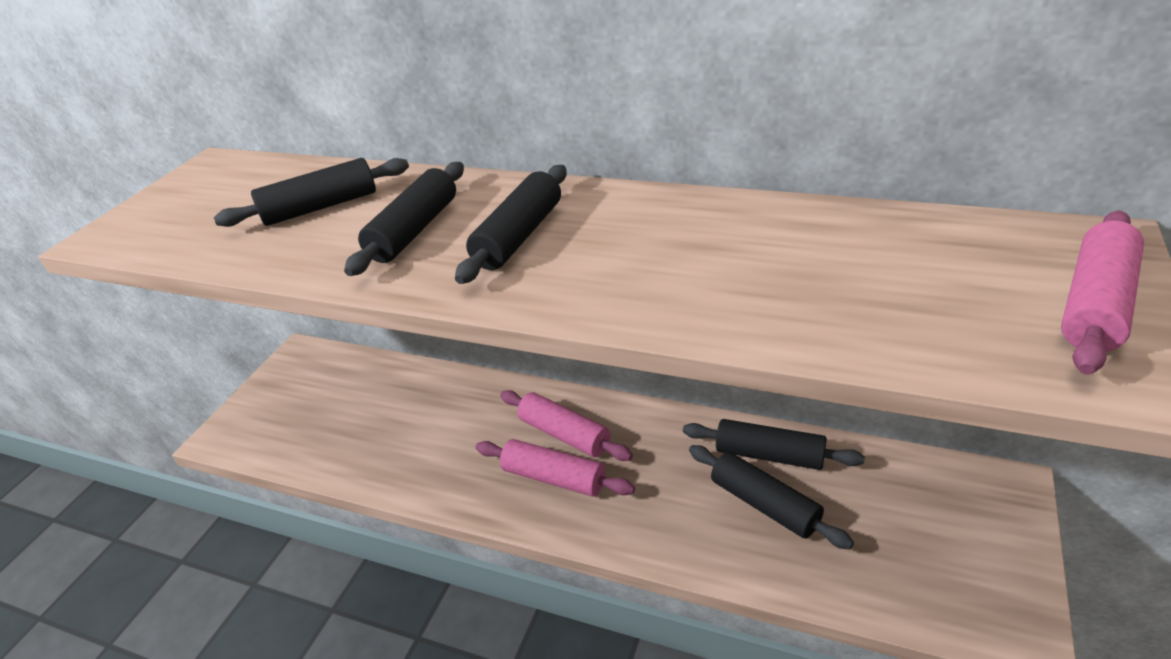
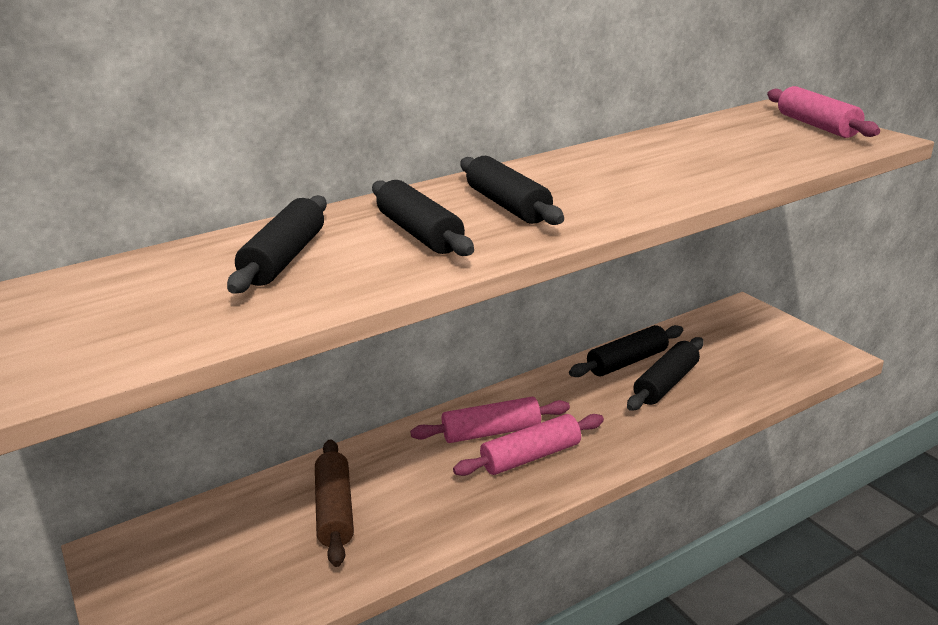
camera: 55 degrees left, 10 degrees down
black rolling pin [689,445,854,550] -> black rolling pin turned 45 degrees counterclockwise [627,337,704,411]
none -> brown rolling pin [315,439,354,567]

